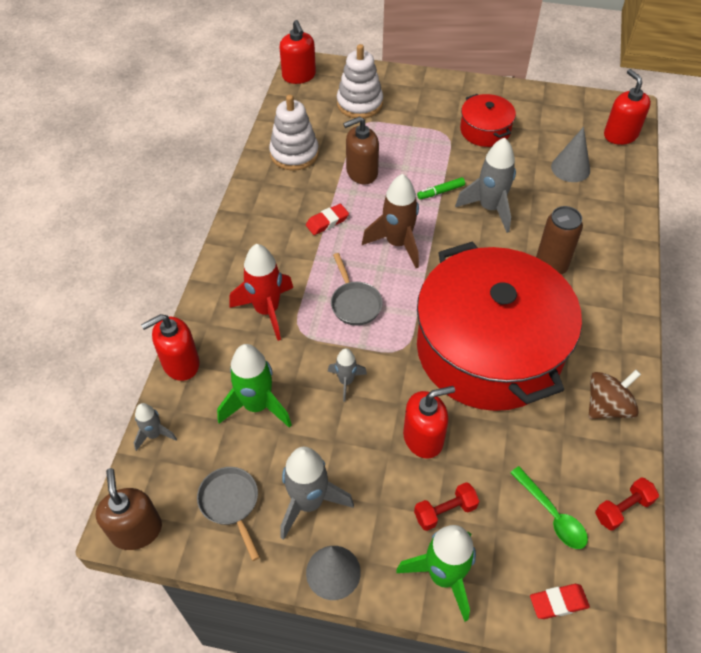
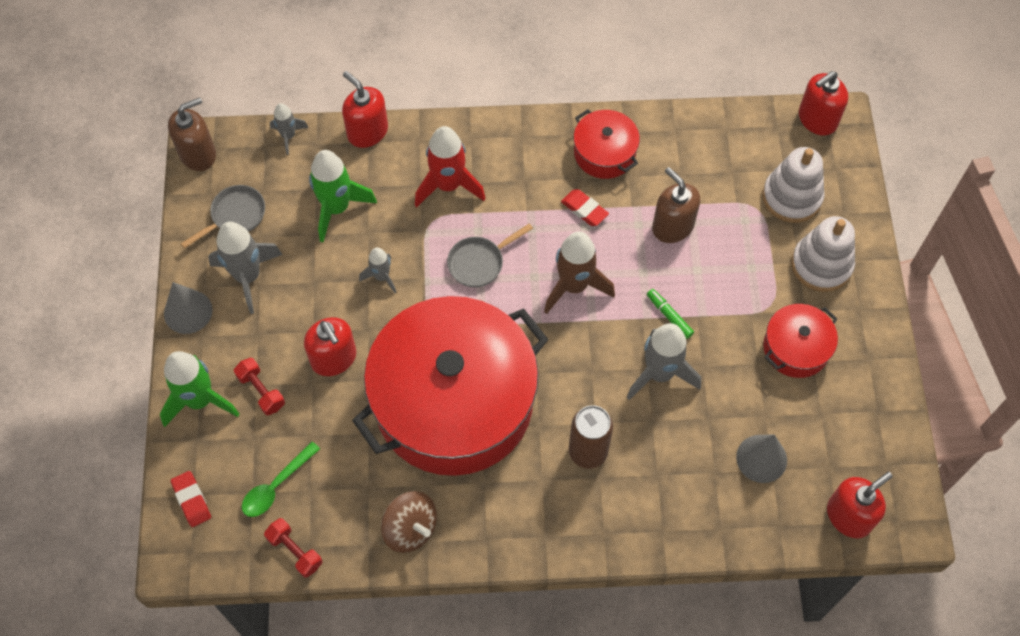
camera: 75 degrees right, 10 degrees up
white stacking toy [269,95,319,171] -> white stacking toy moved to [791,216,855,292]
none -> red pot [573,109,640,179]

